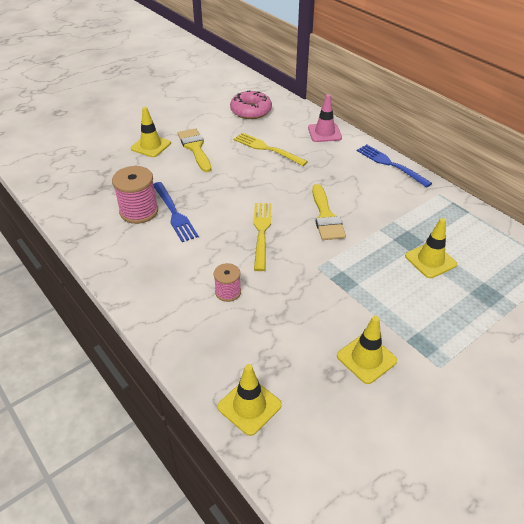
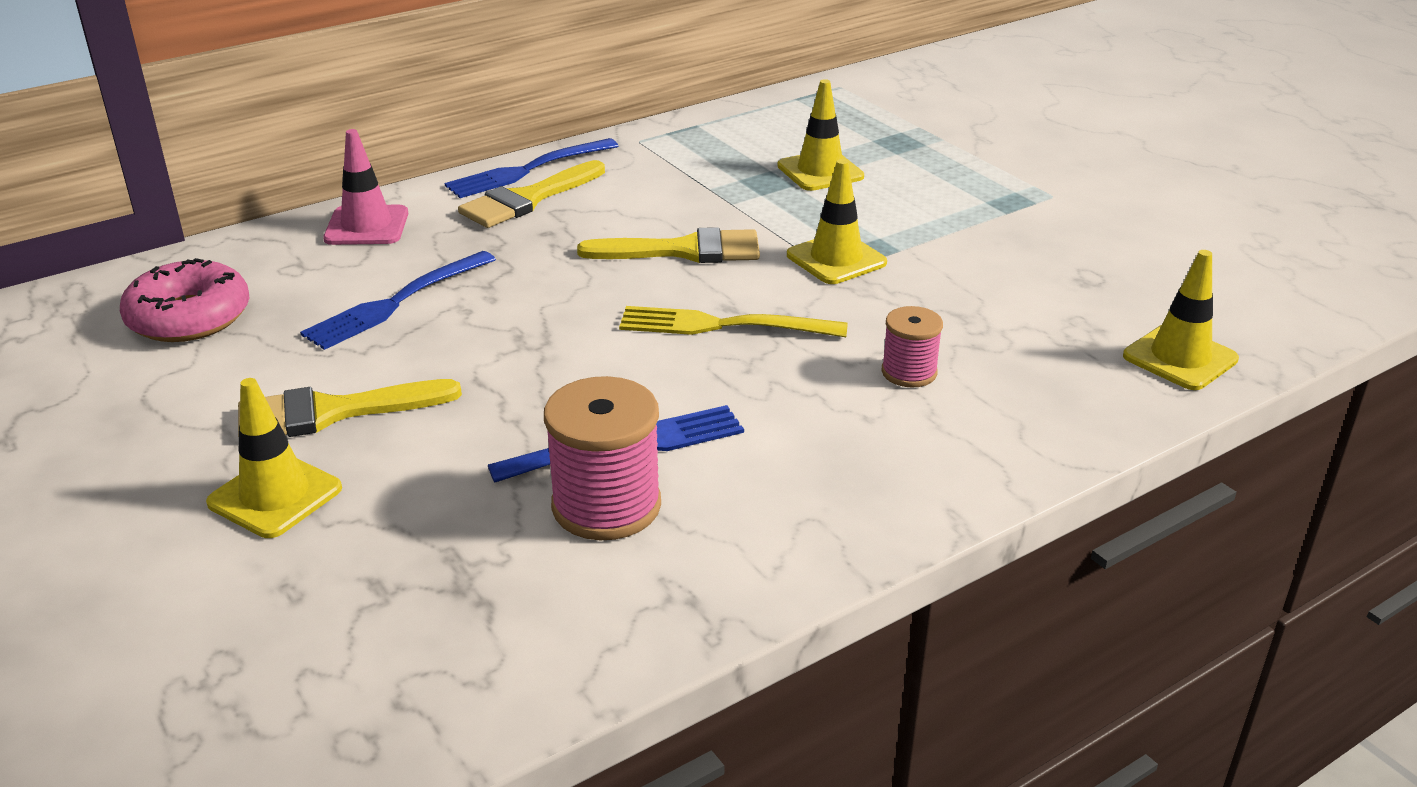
camera: 85 degrees left, 10 degrees down
yellow fork [233,133,308,166] -> blue fork [300,251,496,350]
yellow traffic cone [337,316,397,384] -> yellow traffic cone moved to [787,159,887,284]
none -> yellow brush [458,160,605,228]

